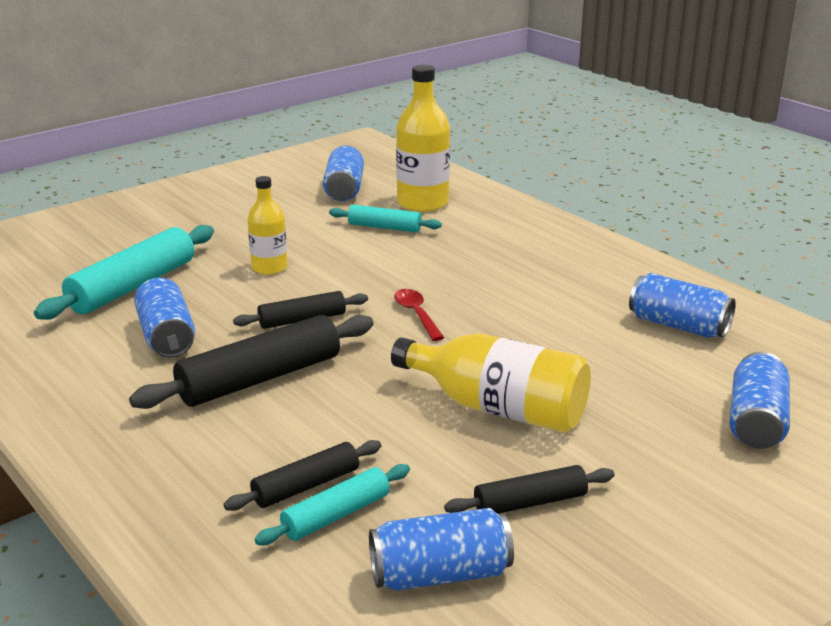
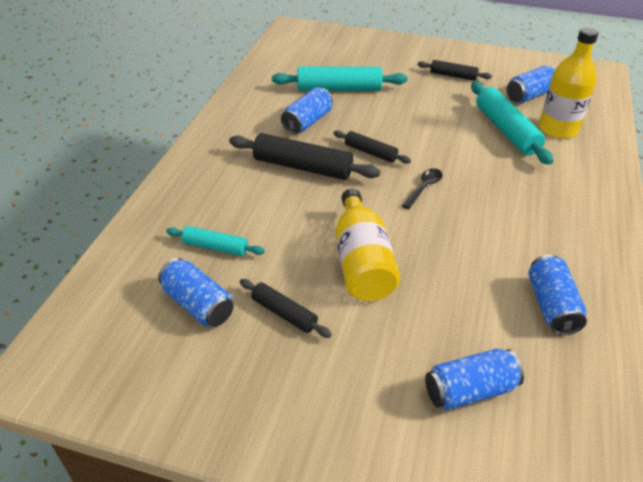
camera: 55 degrees right, 15 degrees up
black rolling pin [223,440,381,511] -> black rolling pin moved to [418,60,492,81]
yellow bottle [247,176,288,275] -> none
turquoise rolling pin [329,205,442,232] -> turquoise rolling pin [471,82,553,165], size x1.75
red spoon [394,289,444,341] -> black spoon [402,168,442,209]

